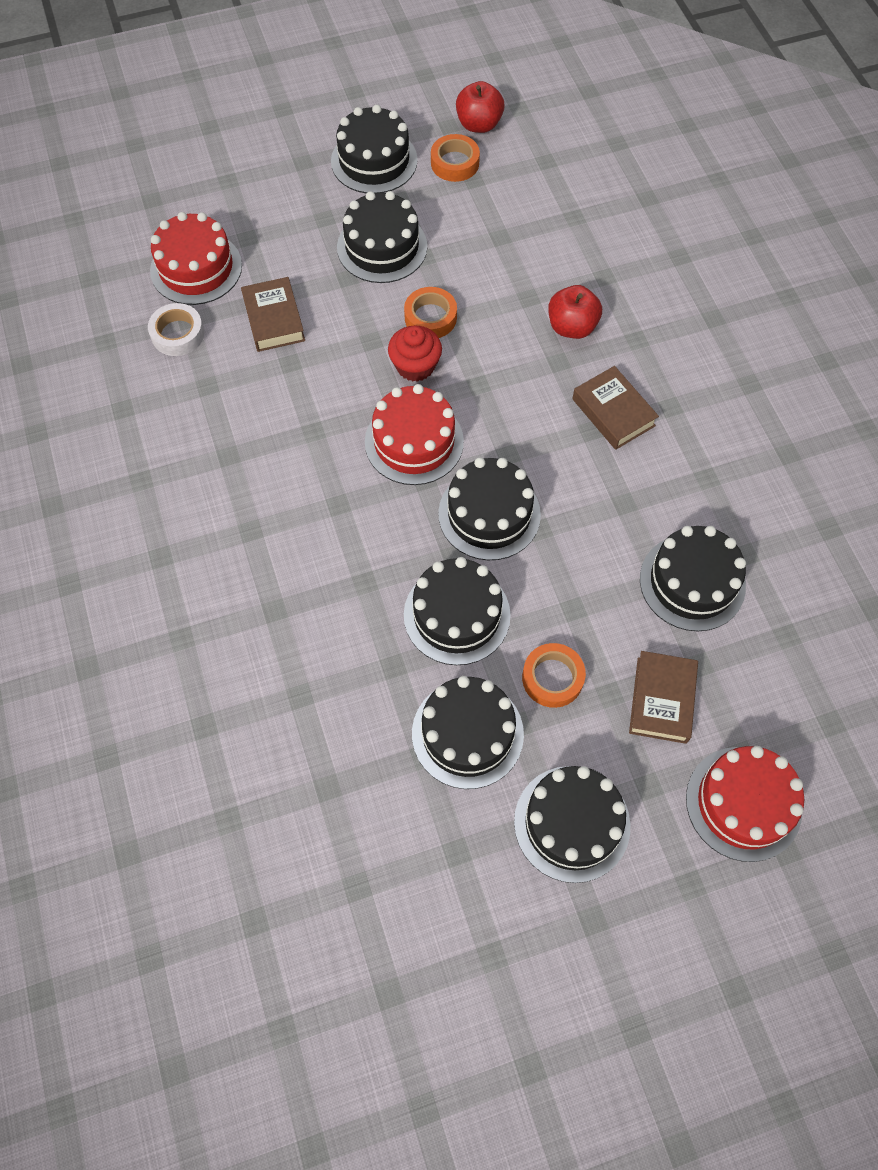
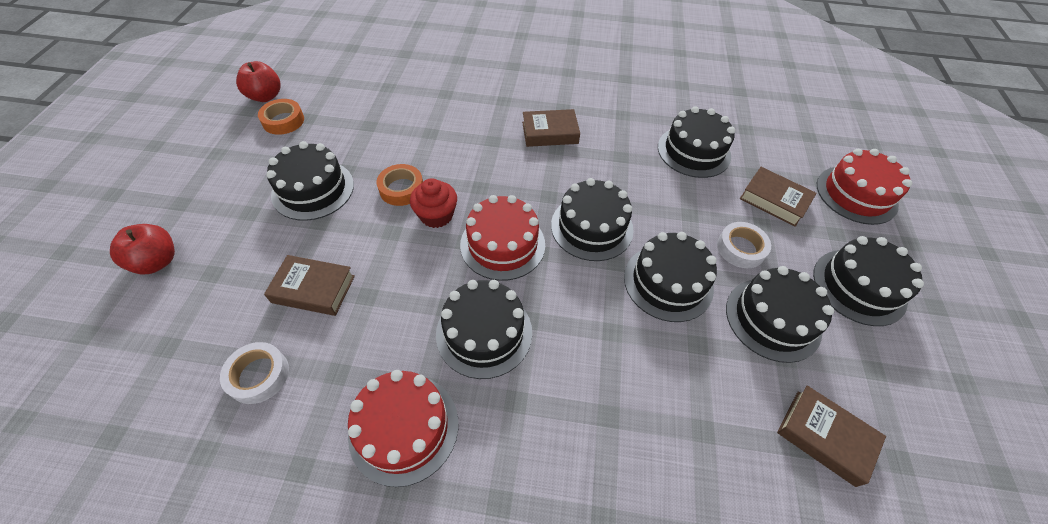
camera: 65 degrees left, 10 degrees down
red cake [150,212,242,305] -> red cake moved to [348,370,458,487]
black cake [331,105,418,194] -> black cake moved to [436,280,532,379]
orange tape [522,643,586,708] -> white tape [717,222,771,268]
red apple [548,285,602,339] -> red apple moved to [110,224,175,274]
none -> brown book [777,386,886,487]

